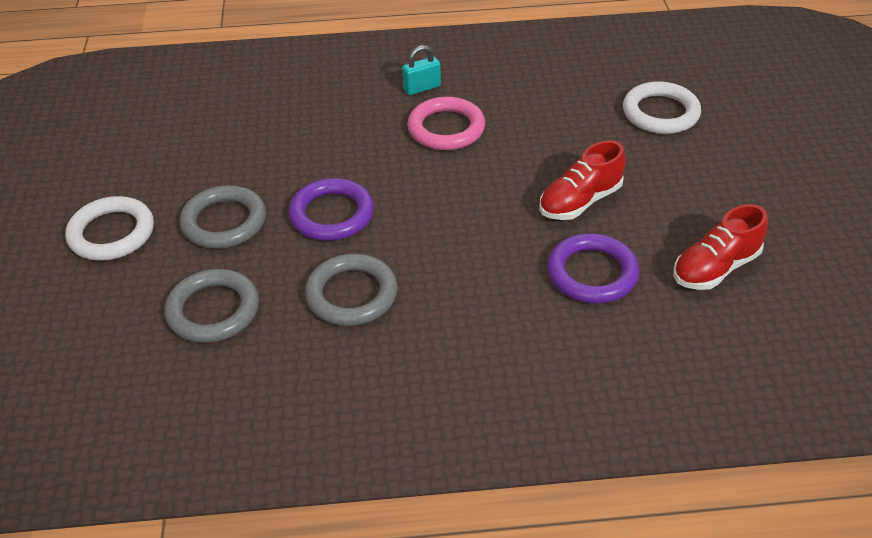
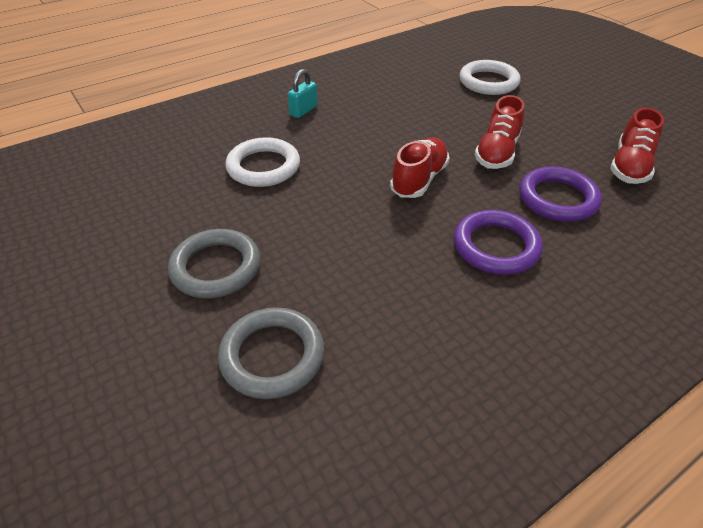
camera: 30 degrees left, 0 degrees up
white ring [65,196,154,261] -> white ring moved to [225,137,300,187]
purple ring [288,178,374,241] -> purple ring moved to [454,210,543,275]
grey ring [305,254,397,326] -> none
pink ring [407,97,485,150] -> none
none -> red shoe [390,137,450,198]

